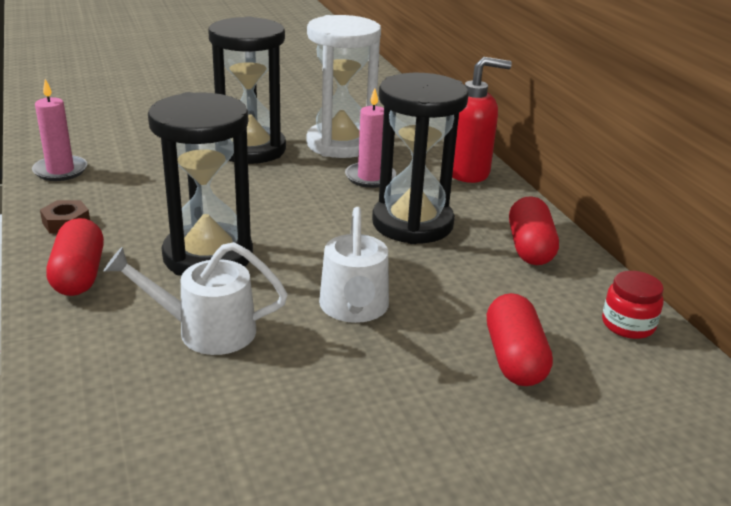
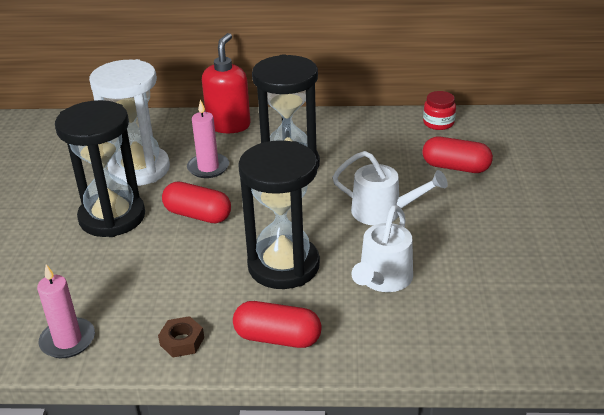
camera: 65 degrees left, 5 degrees up
red capsule [509,196,559,265] -> red capsule moved to [162,182,231,223]

